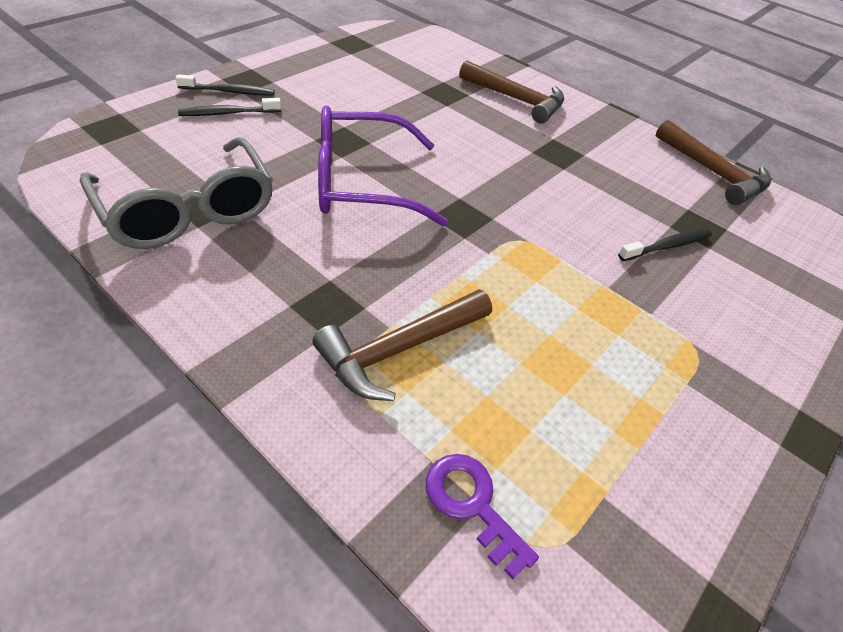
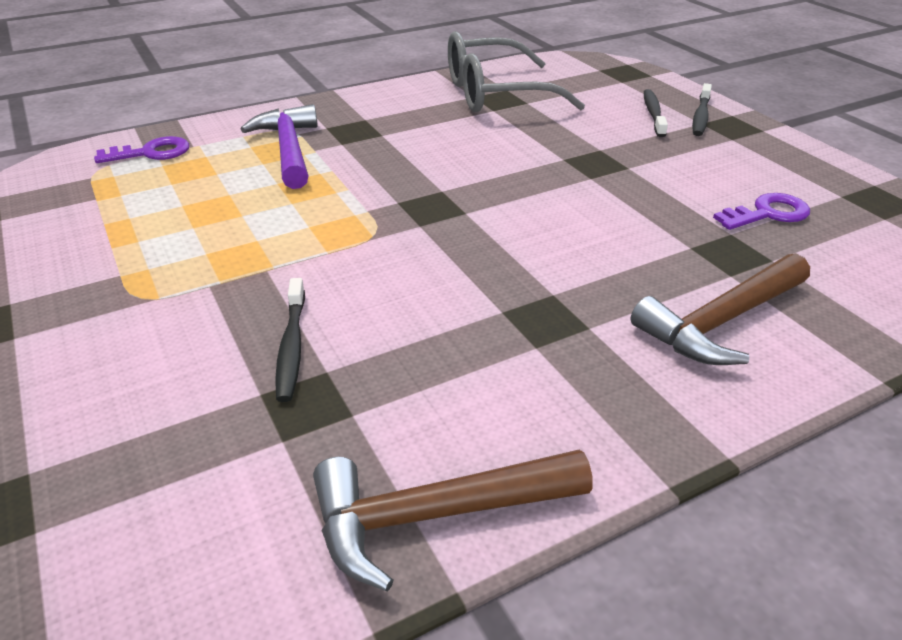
camera: 115 degrees right, 10 degrees down
brown hammer [312,289,492,401] -> purple hammer [241,104,318,189]
purple glasses [318,105,448,226] -> none
none -> purple key [713,193,810,230]

